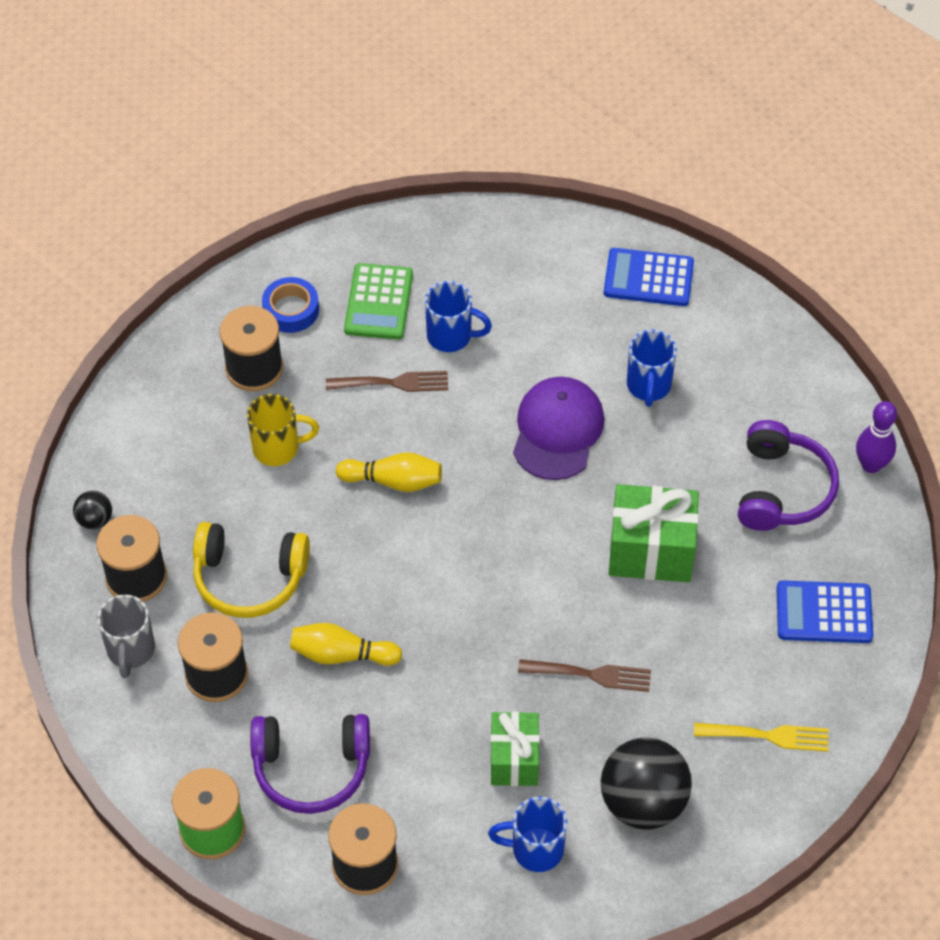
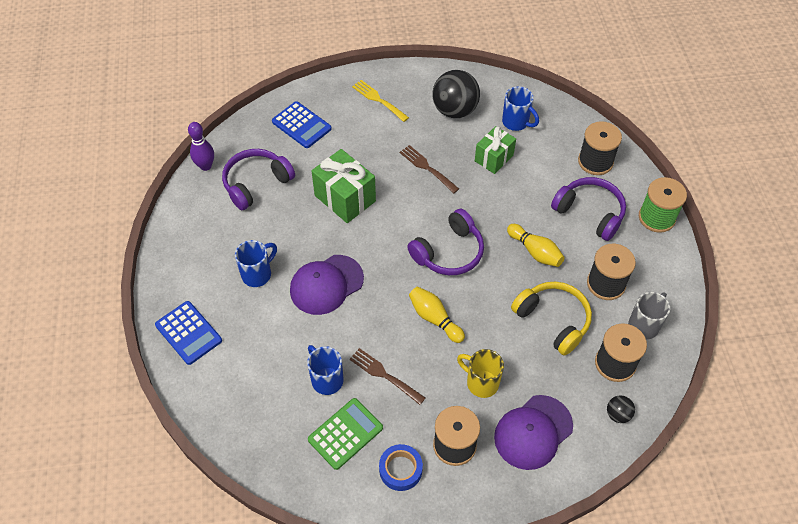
camera: 140 degrees left, 0 degrees up
none -> purple headphones [407,209,484,275]
none -> purple cap [494,395,573,470]

